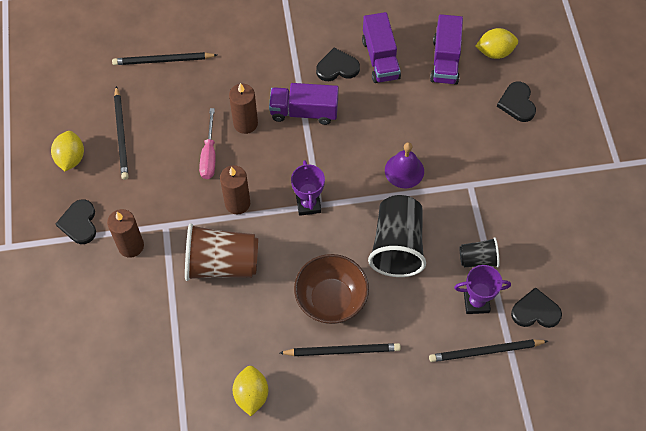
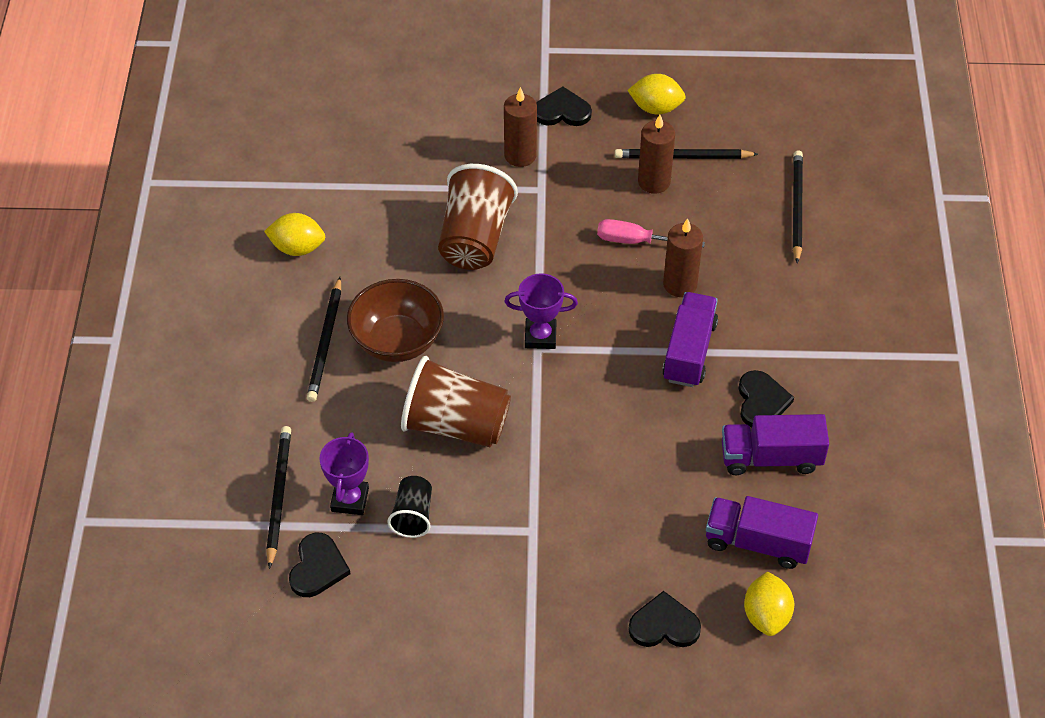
camera: 100 degrees right, 10 degrees down
brown candle [220,165,250,214] -> brown candle moved to [638,115,675,194]
black cup [368,195,426,277] -> brown cup [401,356,511,447]
purple bell [385,142,424,188] -> none

